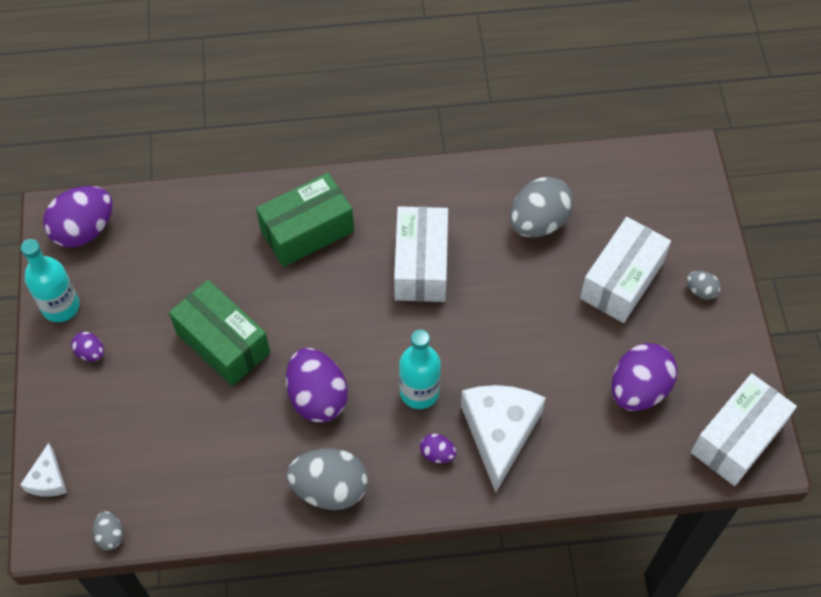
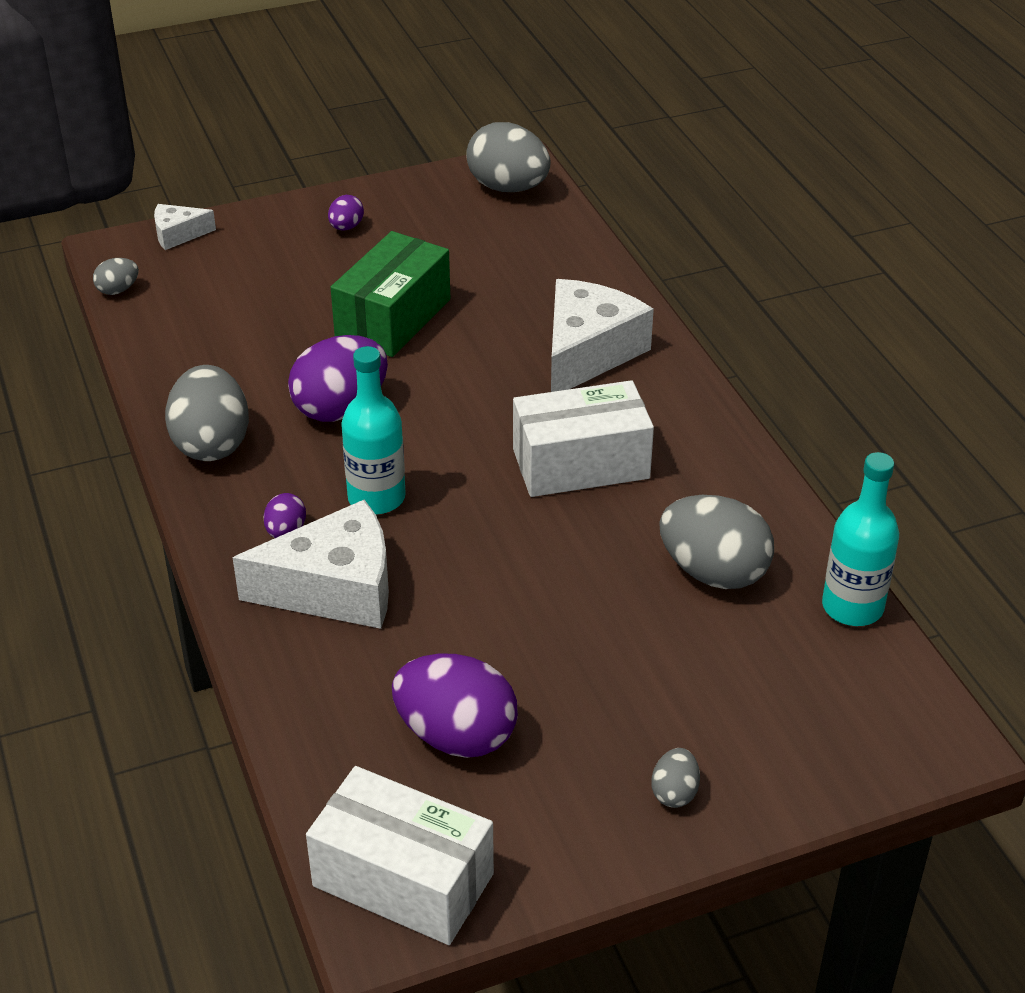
camera: 75 degrees right, 20 degrees down
turquoise bottle [21,239,80,322] -> turquoise bottle moved to [822,452,899,626]
purple egg [43,186,113,248] -> grey egg [466,122,551,192]
green box [256,173,354,267] -> white cheese [551,279,654,392]
white box [580,217,671,323] -> none

